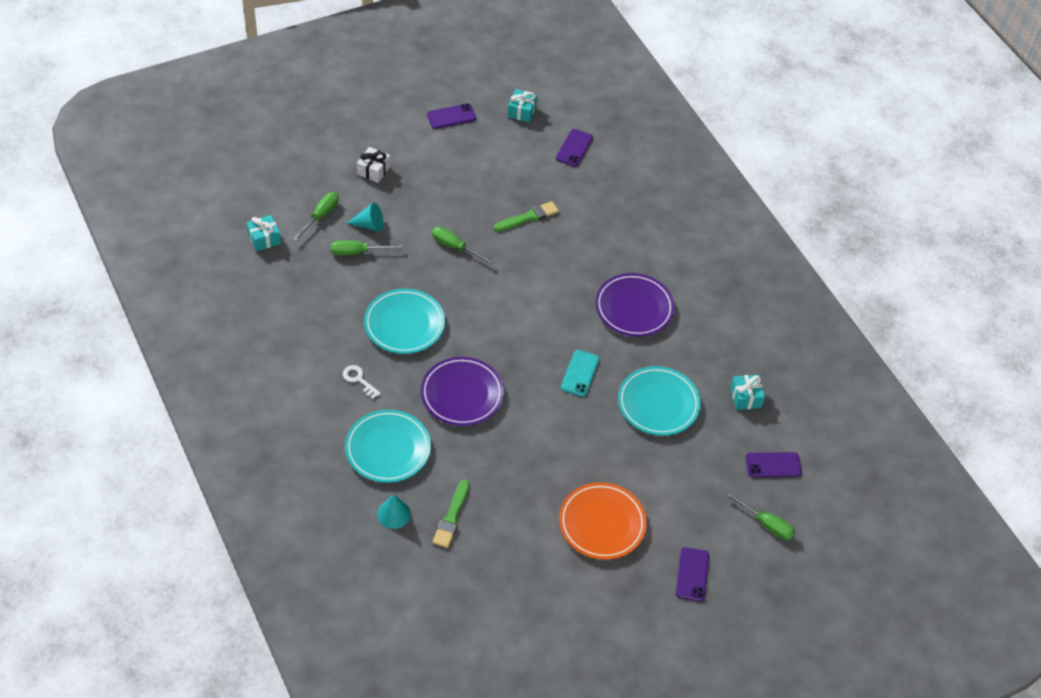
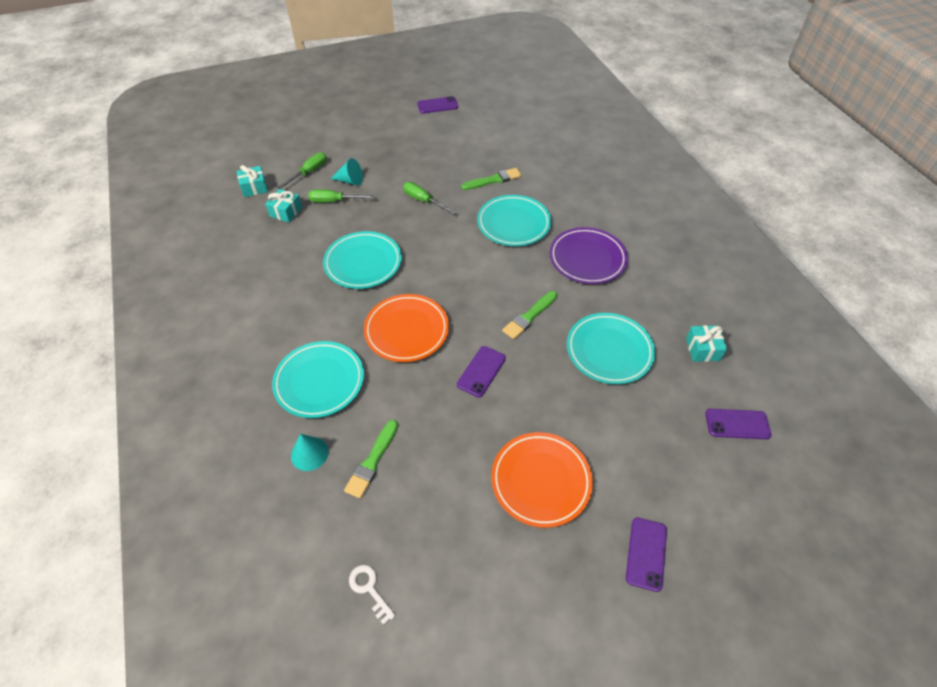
camera: 10 degrees right, 0 degrees up
white key [343,365,381,399] -> white key moved to [349,565,396,625]
white gift [357,147,390,183] -> none
purple plate [421,357,504,426] -> orange plate [364,294,449,362]
turquoise gift [508,89,537,122] -> turquoise gift moved to [265,189,302,223]
purple phone [556,129,593,167] -> purple phone moved to [457,346,506,397]
turquoise phone [561,350,599,397] -> green brush [502,291,557,339]
green screwdriver [724,491,795,540] -> none
none -> turquoise plate [477,195,551,246]

